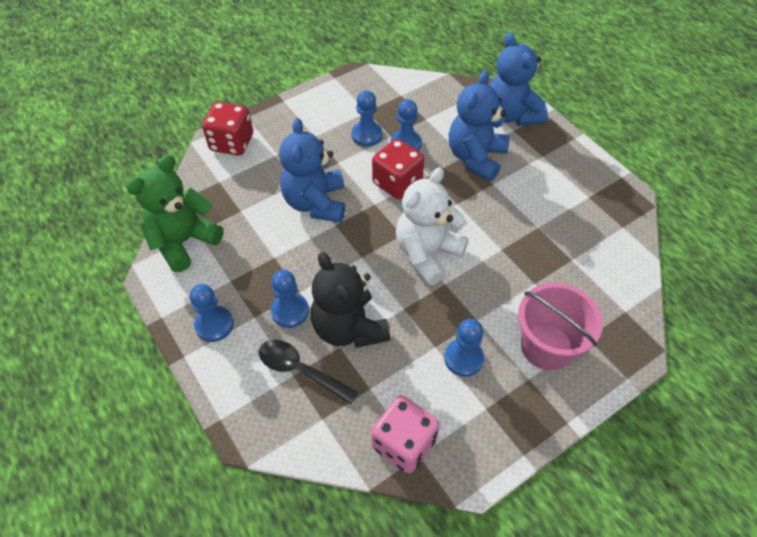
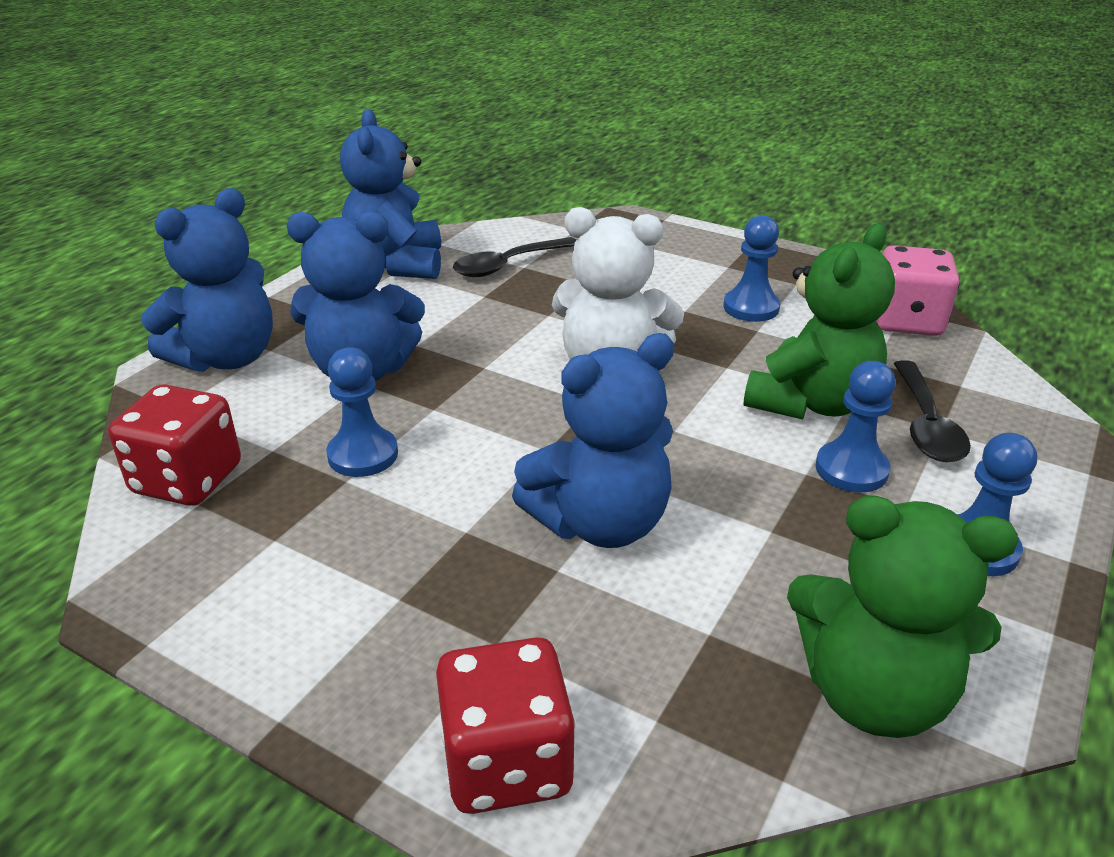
camera: 115 degrees left, 20 degrees down
black teddy bear [311,252,390,348] -> green teddy bear [743,223,895,419]
blue pawn [352,90,383,147] -> none
red dice [372,139,424,199] -> red dice moved to [108,384,241,506]
pink bucket [518,283,603,370] -> none
none -> blue teddy bear [340,109,441,279]
none -> black spoon [453,237,576,277]

